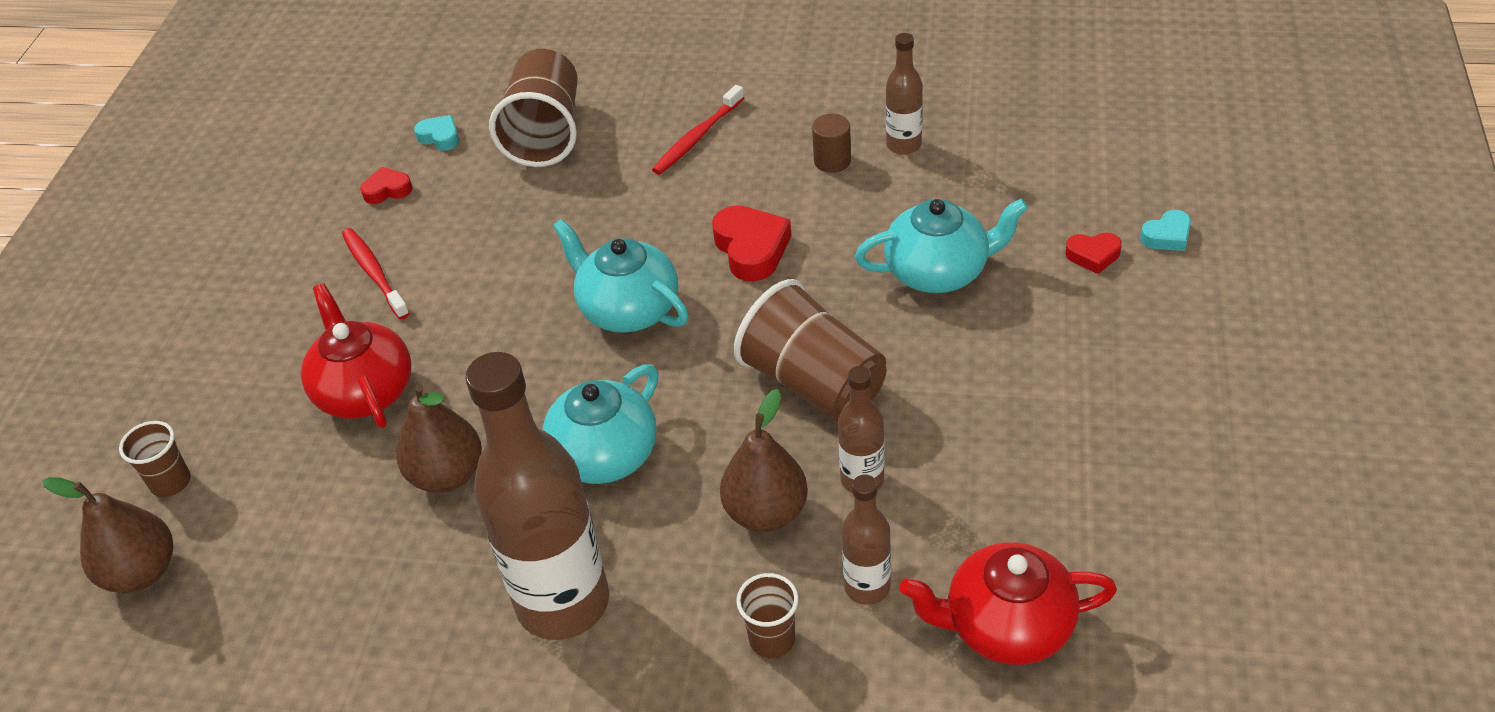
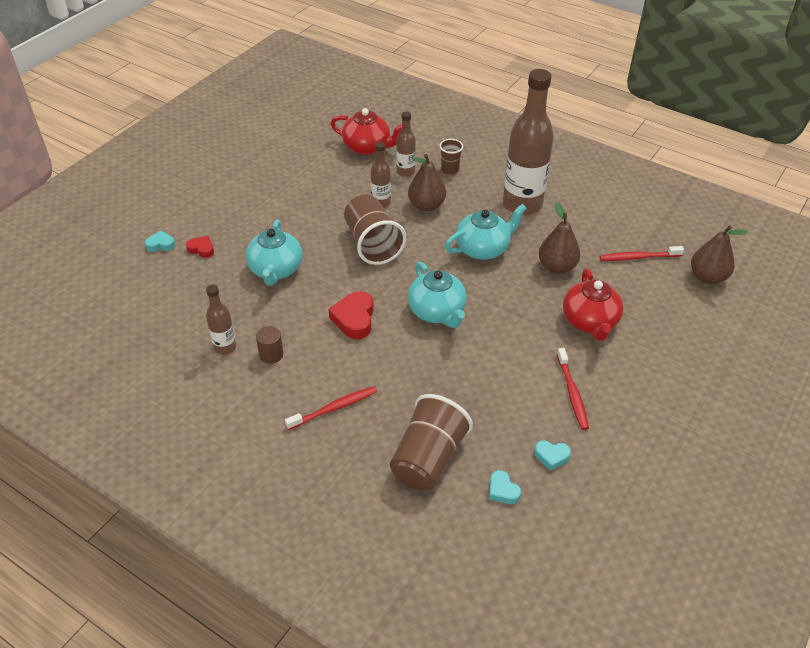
camera: 160 degrees left, 0 degrees up
brown cup [119,421,191,497] -> none
red heart [360,167,412,204] -> turquoise heart [534,440,571,471]
turquoise teapot [855,198,1028,293] -> turquoise teapot turned 105 degrees counterclockwise [246,220,302,286]
none -> red toothbrush [600,246,684,261]

